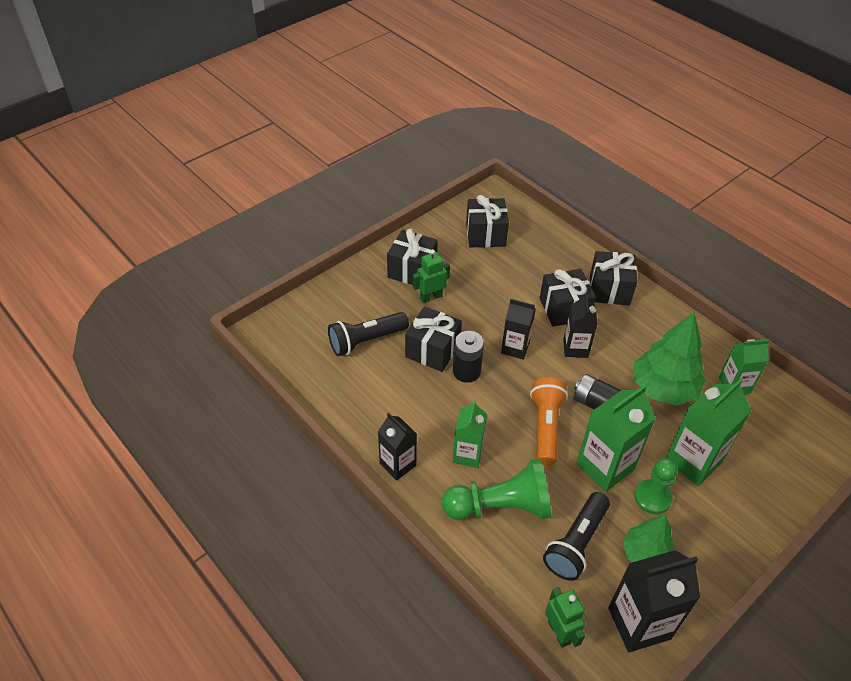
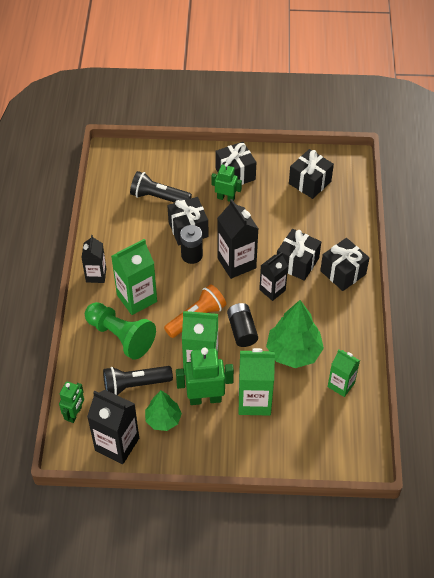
camera: 45 degrees right, 5 degrees up
green carton [453,400,487,468] -> green carton [111,239,157,315], size x1.57
black carton [501,299,536,360] -> black carton [217,199,259,279], size x1.57
green pawn [634,458,678,514] -> green robot [176,348,234,405]

